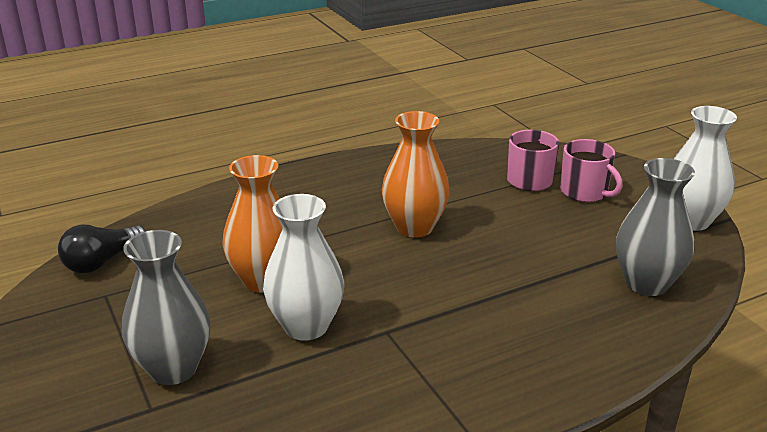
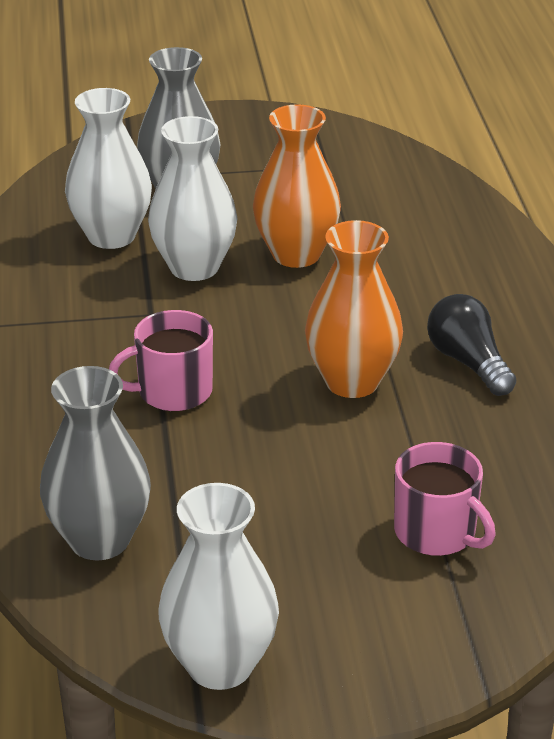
camera: 110 degrees right, 5 degrees up
black light bulb [58,225,146,273] -> black light bulb moved to [427,294,516,396]
pink mug [560,139,623,202] -> pink mug moved to [109,310,213,411]
none -> white vase [65,88,152,249]

